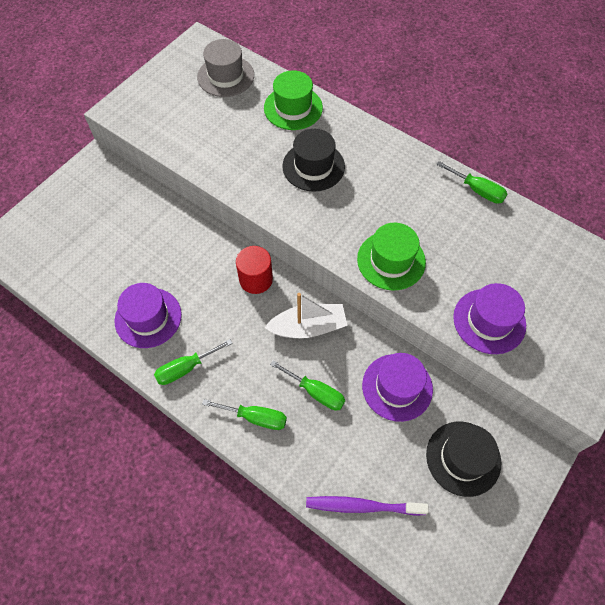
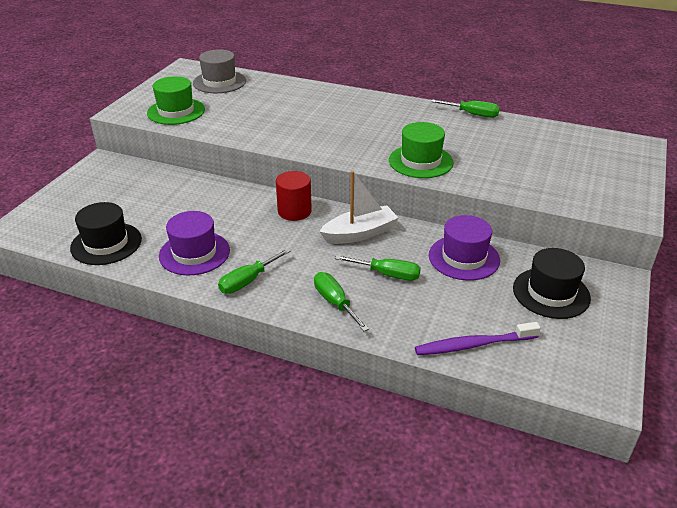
camera: 15 degrees left, 25 degrees down
green screwdriver [202,399,287,430] -> green screwdriver turned 120 degrees counterclockwise [314,272,369,331]
green hat [264,70,323,130] -> green hat moved to [147,76,205,125]
black hat [282,129,345,192] -> black hat moved to [70,202,142,265]
purple hat [453,283,526,354] -> none

